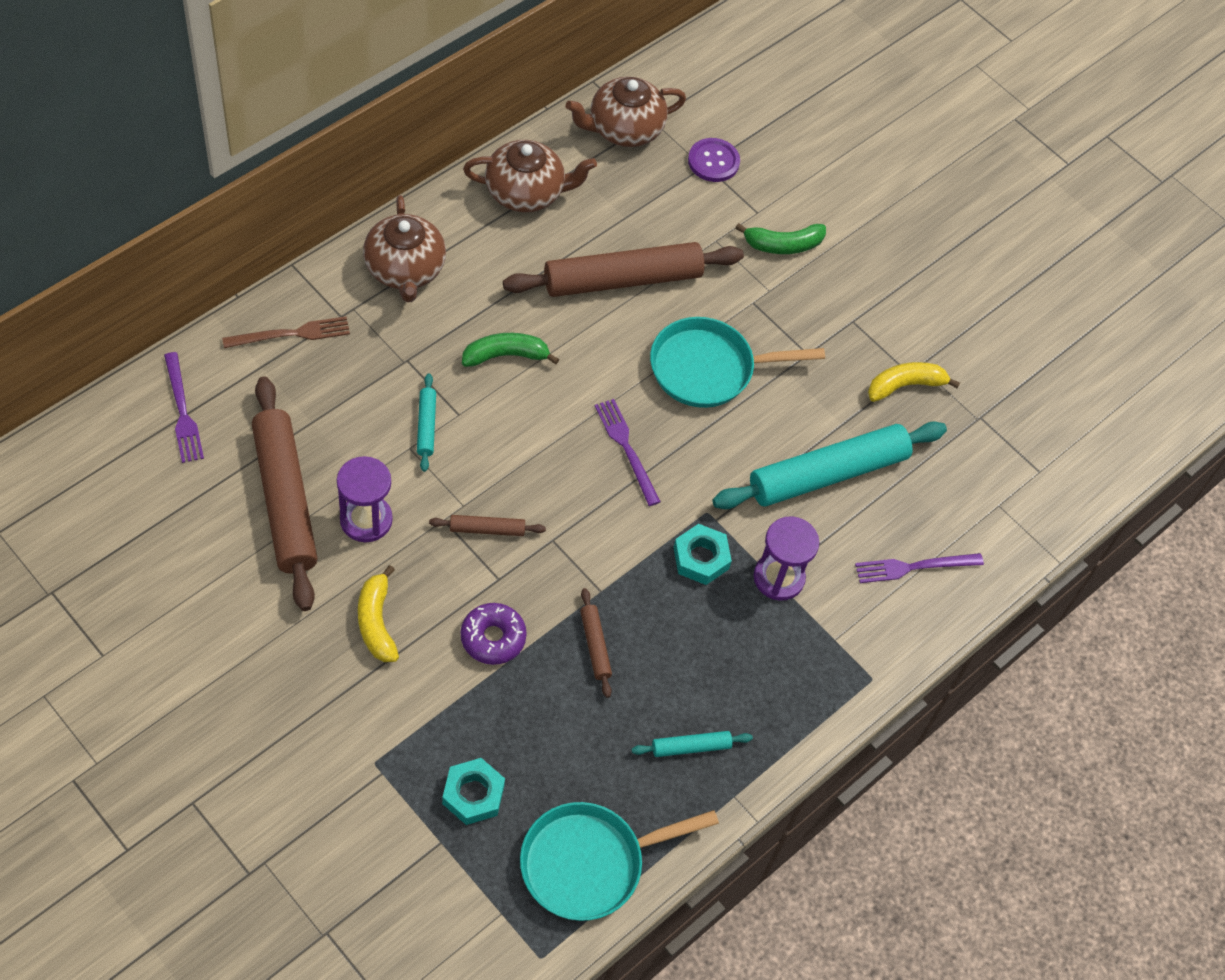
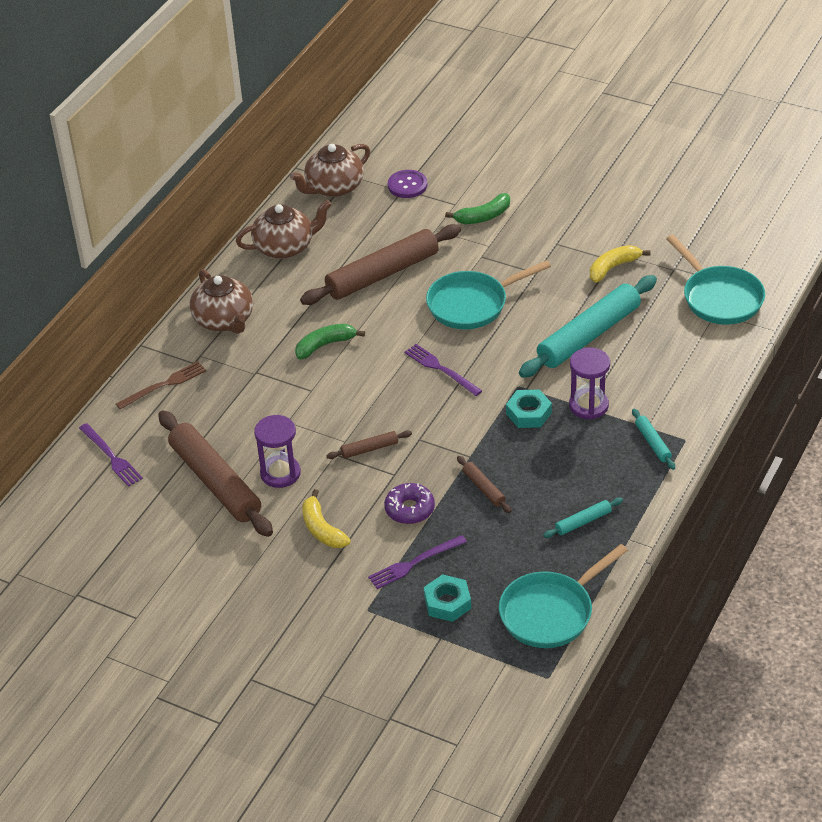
camera: 10 degrees left, 15 degrees down
turquoise rolling pin [417,374,436,472] -> turquoise rolling pin moved to [632,409,675,470]
purple fork [855,553,984,583] -> purple fork moved to [368,535,467,589]
none -> turquoise pan [666,235,765,325]

